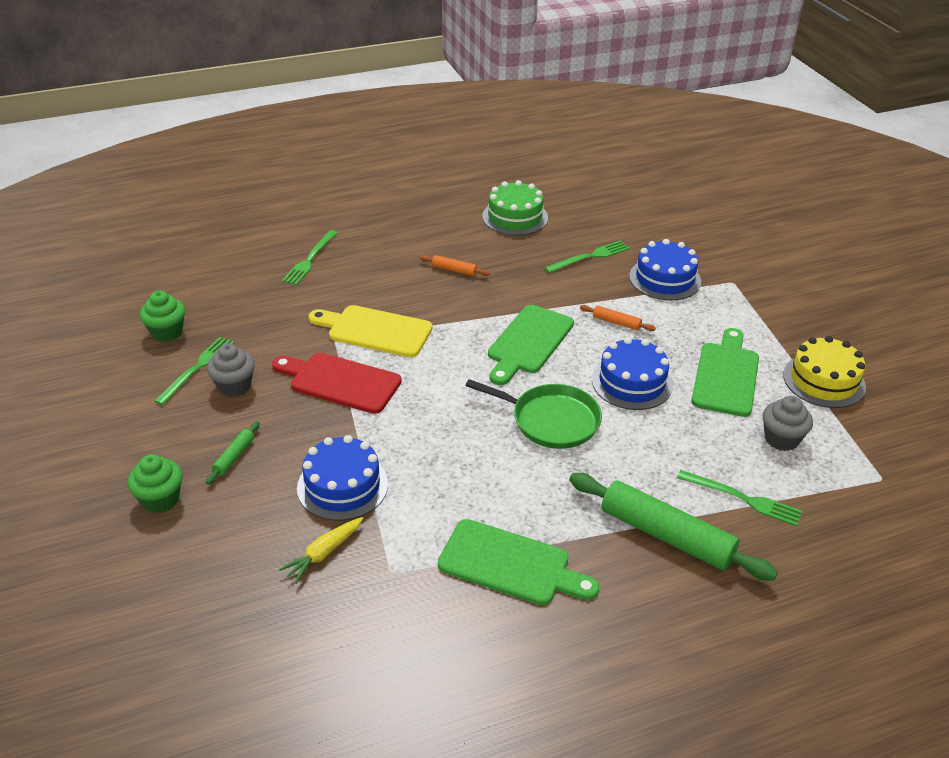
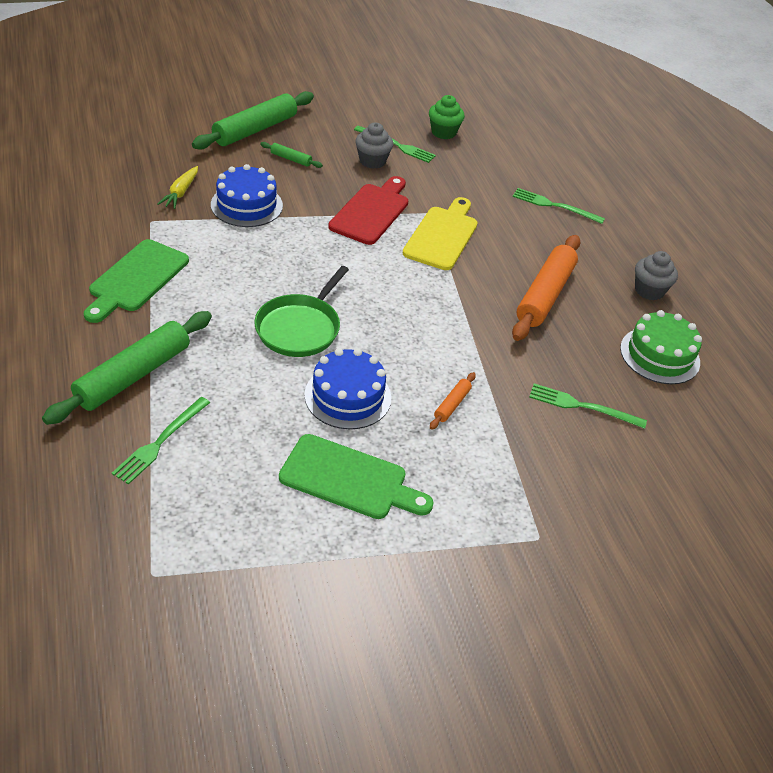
camera: 90 degrees right, 5 degrees up
green cupcake [128,454,182,513] -> green rolling pin [192,91,314,150]
yellow carrot [279,517,363,583] -> yellow carrot turned 120 degrees counterclockwise [157,166,198,209]
orange rolling pin [420,255,490,276] -> orange rolling pin [512,235,581,341], size x2.25
green cutting board [488,305,574,385] -> none
green fork [544,241,630,273] -> green fork turned 135 degrees clockwise [529,383,647,429]
blue cake [629,239,701,300] -> none
grey cupcake [763,396,813,451] -> grey cupcake moved to [635,251,678,300]
yellow cake [783,336,866,408] -> none

